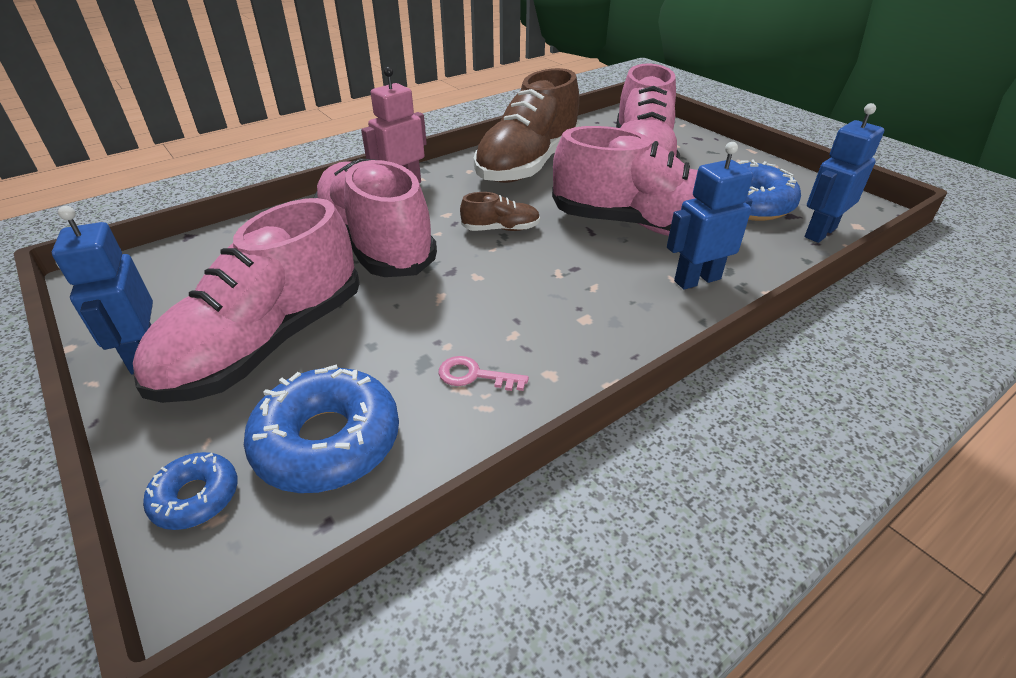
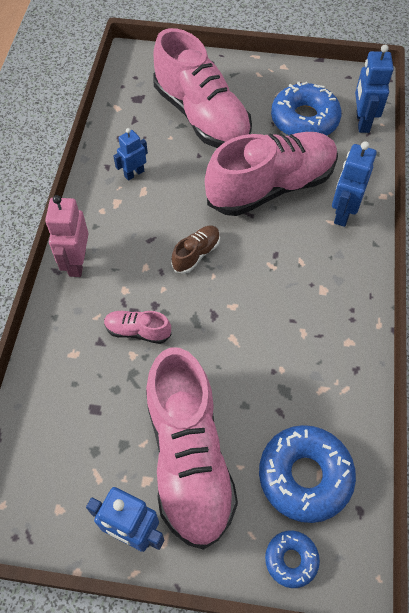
camera: 45 degrees left, 20 degrees up
pink shoe [313,158,437,277] -> pink shoe [104,311,171,344], size x0.42
pink key [438,356,529,391] -> none
brown shoe [474,68,581,183] -> blue robot [114,128,148,181]

